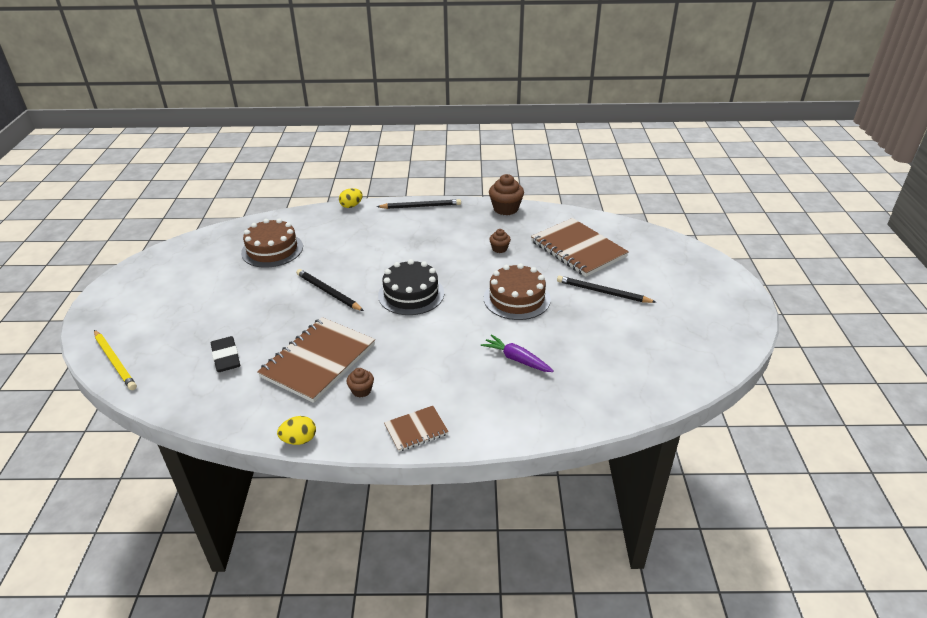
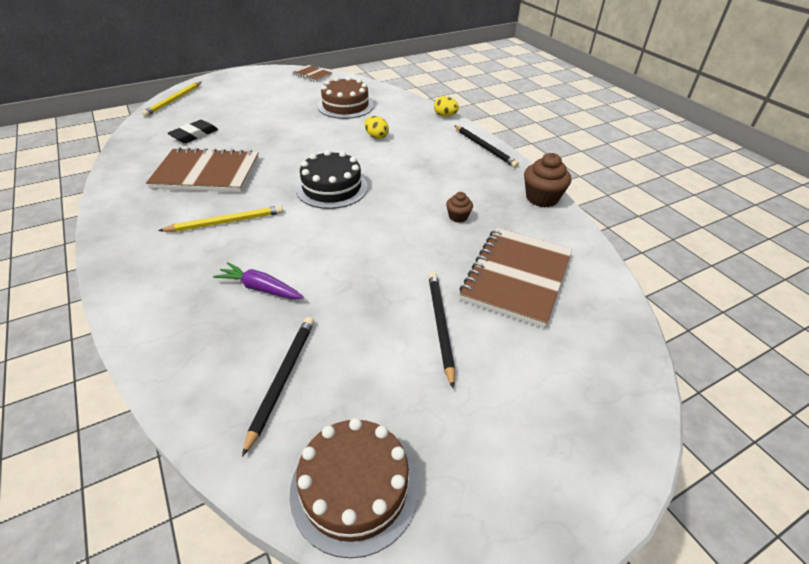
camera: 60 degrees right, 5 degrees up
yellow egg [277,416,316,445] -> yellow egg moved to [365,116,389,139]
black pencil [296,269,364,311] -> black pencil moved to [242,317,314,457]
brown cupcake [346,368,374,397] -> none
brown notebook [384,406,449,452] -> brown notebook moved to [293,65,332,82]
purple carrot [481,334,554,372] -> purple carrot turned 75 degrees counterclockwise [213,262,304,299]
brown cake [484,263,551,320] -> brown cake moved to [289,418,419,558]
none -> yellow pencil [158,205,283,232]

